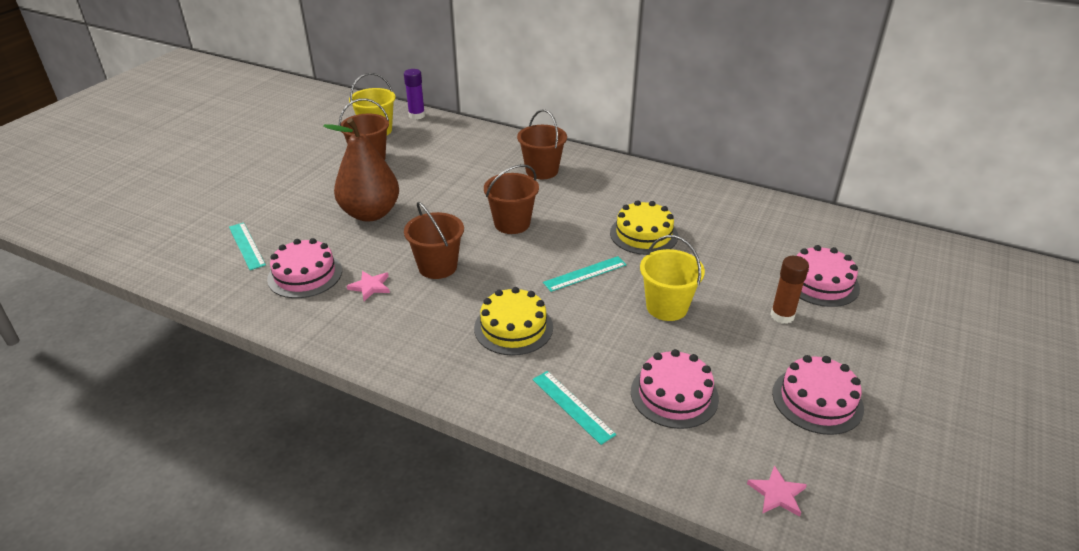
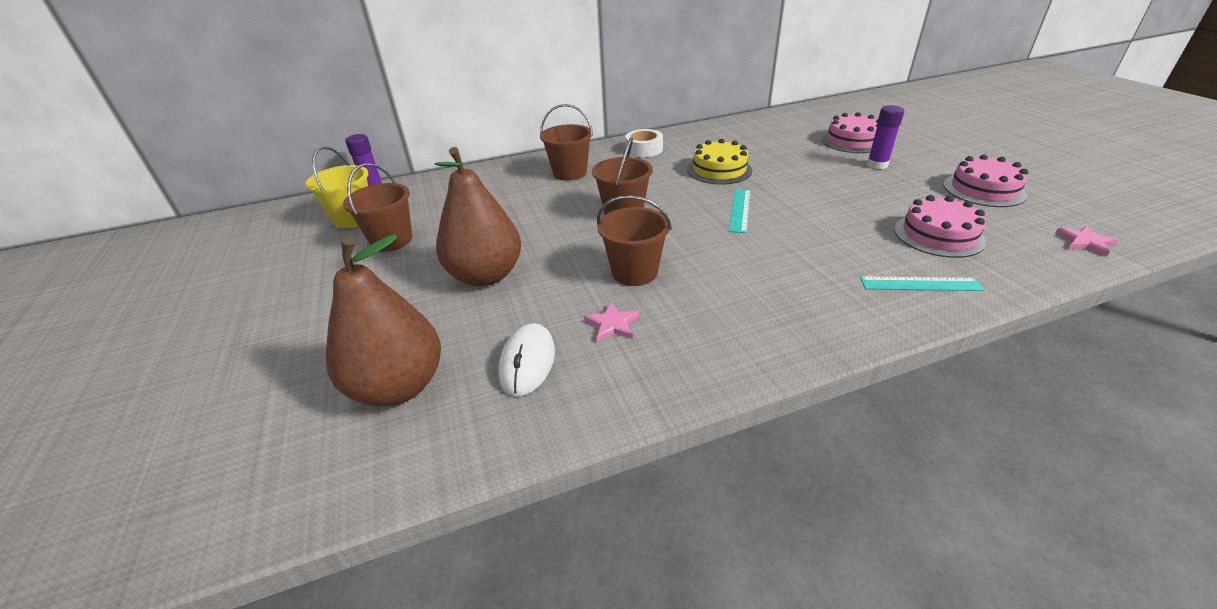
camera: 45 degrees left, 0 degrees up
turquoise ruler [229,222,266,270] -> brown pear [326,234,441,406]
pink cake [267,238,342,298] -> white mouse [498,323,555,396]
yellow cake [474,287,553,356] -> none
yellow bucket [640,235,705,321] -> none
brown glue stick [770,256,809,324] -> purple glue stick [867,105,904,169]
none -> white tape [625,129,663,157]

